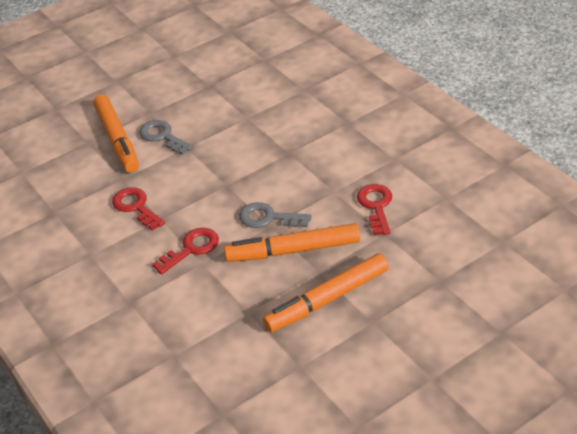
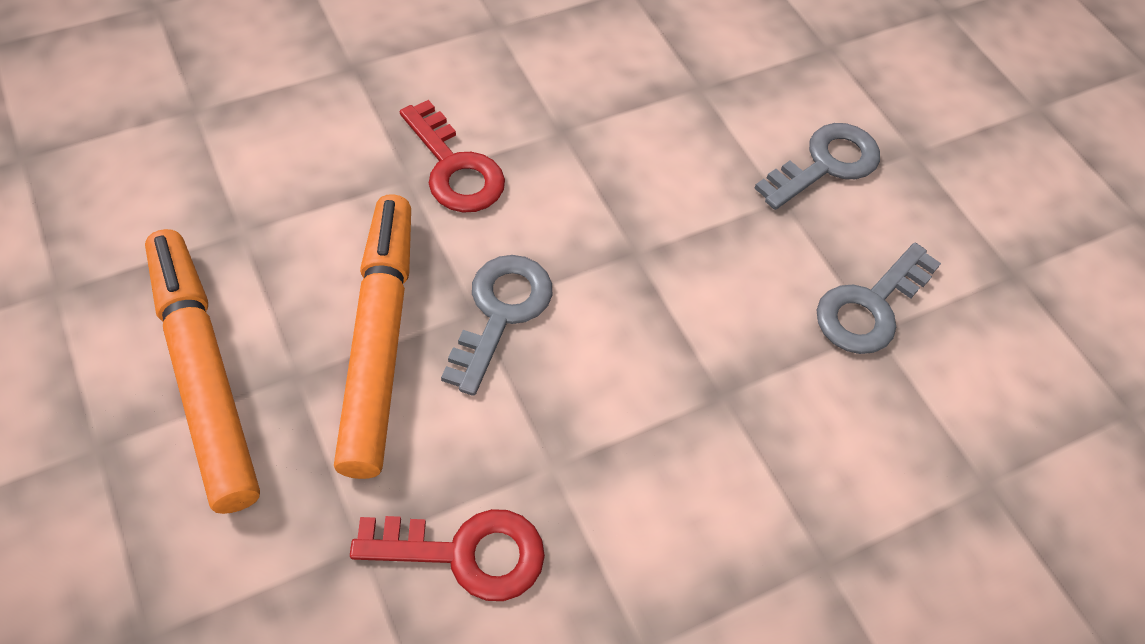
camera: 90 degrees right, 15 degrees up
orange marker [93,95,139,172] -> none
red key [112,187,165,230] -> none
none -> grey key [817,243,941,354]

